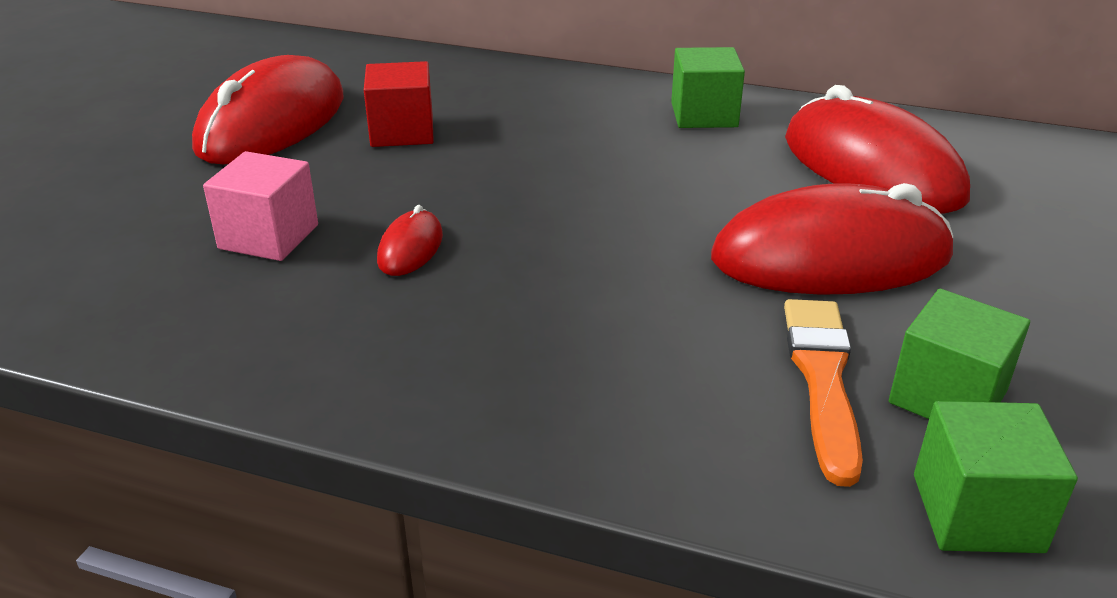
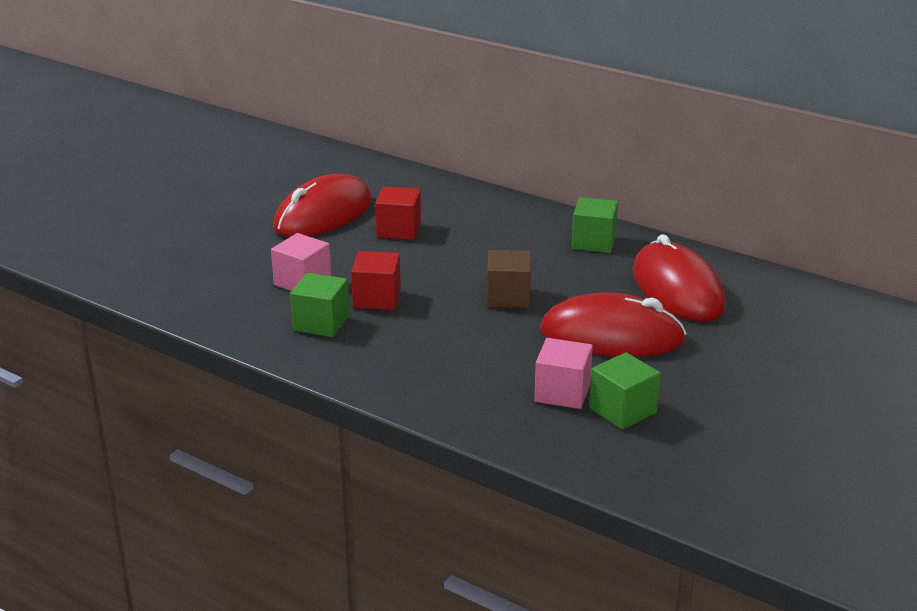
camera: 15 degrees right, 5 degrees down
red mouse [377,205,443,276] -> red cube [351,251,401,310]
orange brush [784,299,863,487] -> pink cube [534,338,593,409]
green cube [914,401,1078,553] -> green cube moved to [290,273,349,337]
none -> brown cube [487,250,531,308]

